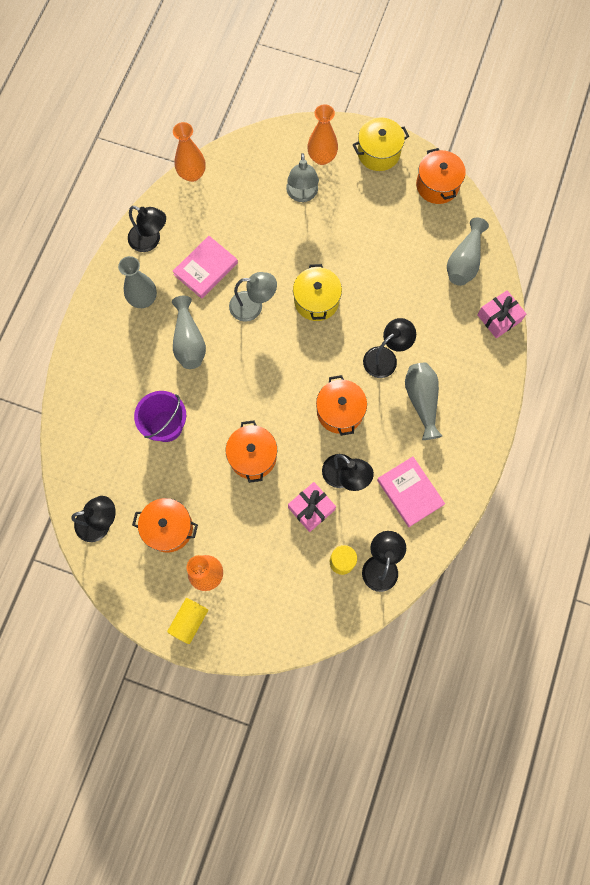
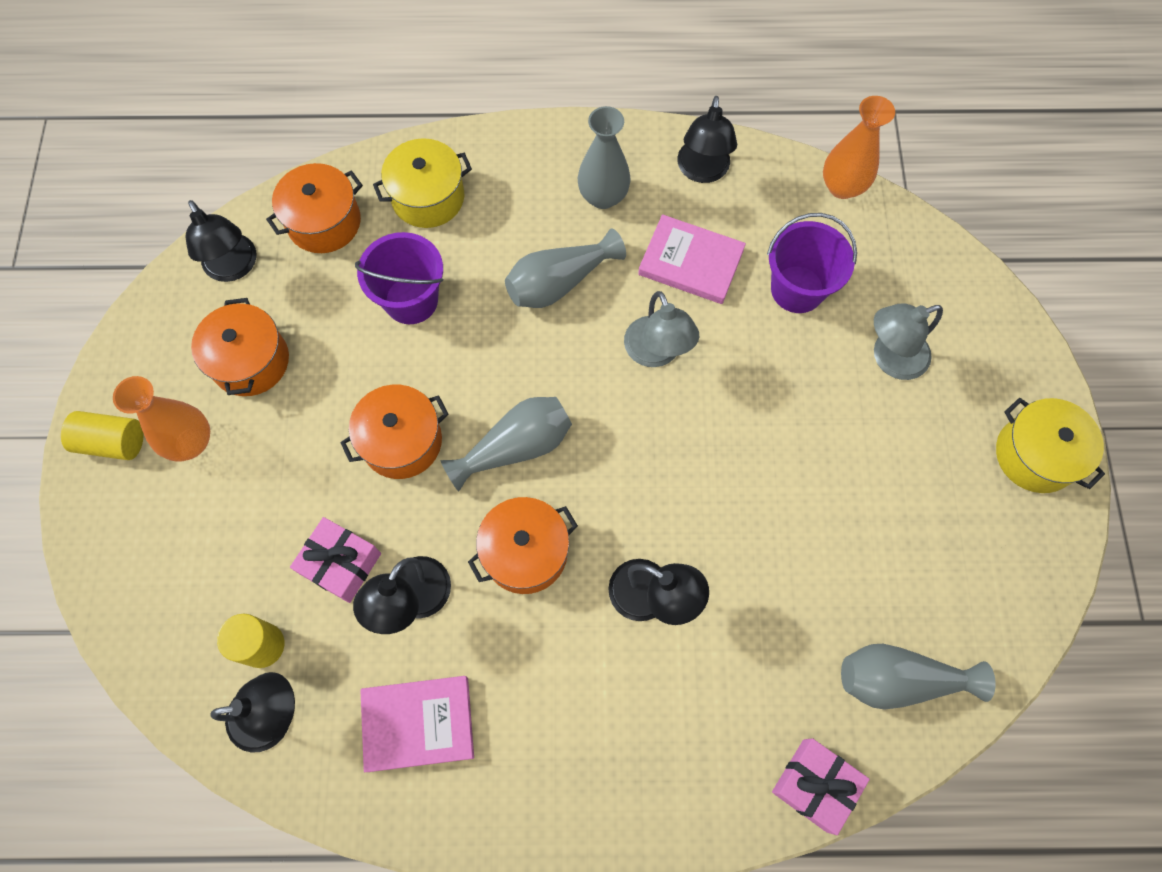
camera: 70 degrees right, 5 degrees down
yellow pot [293,264,342,321] -> yellow pot moved to [373,138,472,228]
orange vase [307,104,338,165] -> none
pink book [377,457,445,527] -> pink book turned 45 degrees clockwise [360,676,474,772]
grey vase [405,363,442,440] -> grey vase moved to [441,397,572,492]
orange pot [416,148,466,204] -> orange pot moved to [266,163,363,253]
none -> purple bucket [767,213,857,313]

